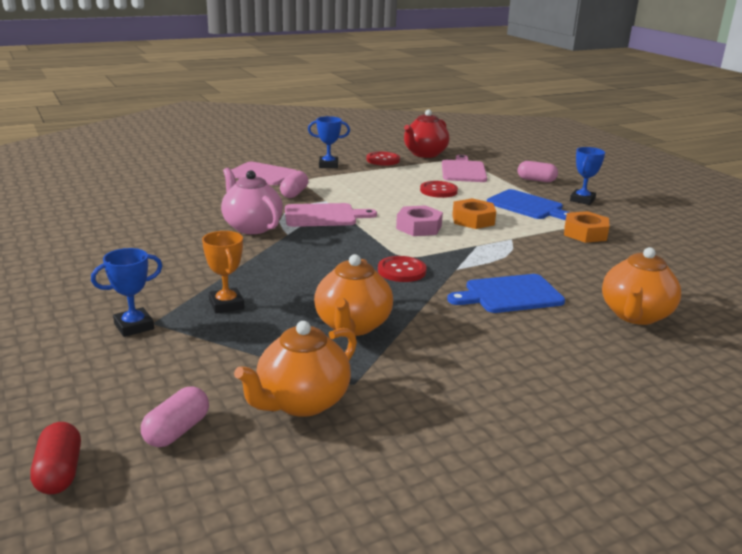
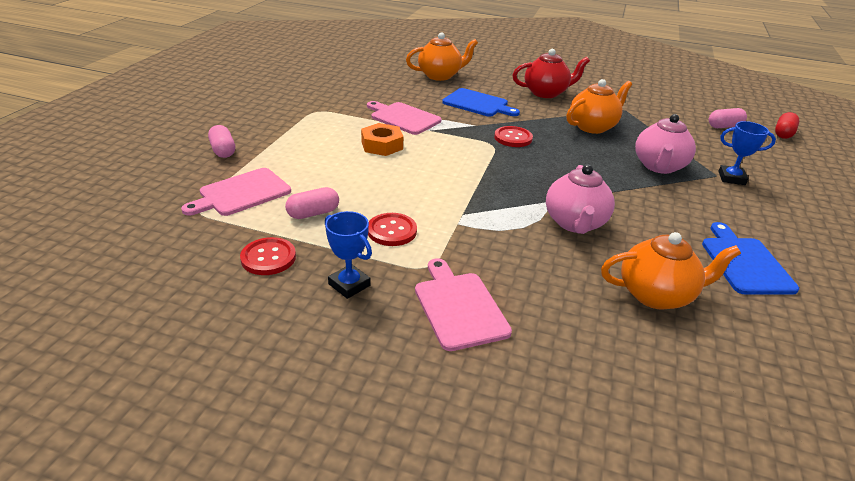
camera: 135 degrees left, 10 degrees up
orange trophy [202,231,244,313] -> pink teapot [635,114,696,174]
orange teapot [234,321,357,417] -> orange teapot moved to [601,232,741,310]
pink capsule [280,171,308,198] -> pink capsule moved to [285,187,339,219]
pink cutting board [285,203,377,227] -> pink cutting board moved to [367,101,442,135]
pink nut [396,205,443,236] -> none
red teapot [404,109,449,158] -> red teapot moved to [512,49,590,98]
red button [420,181,458,198] -> red button moved to [368,213,417,246]
blue cutting board [487,189,571,220] -> blue cutting board moved to [702,222,799,295]
orange nut [564,211,610,243] -> none
blue trophy [570,147,605,205] -> none

